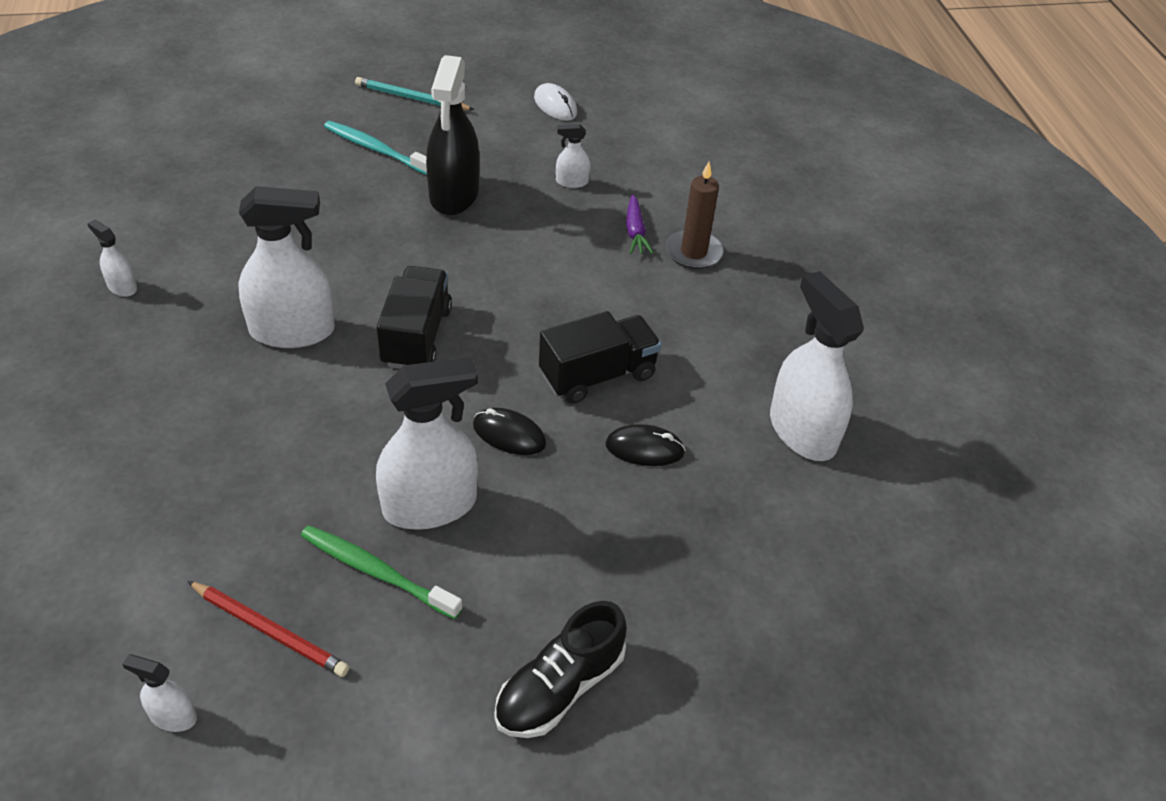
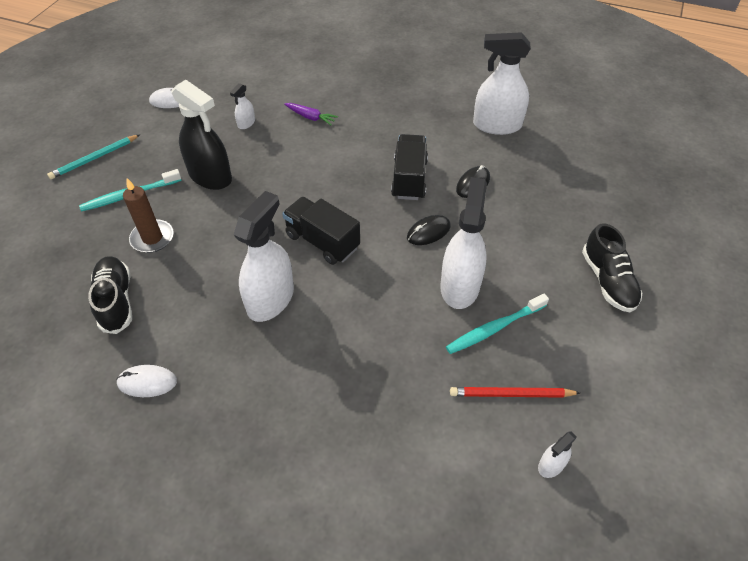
camera: 55 degrees left, 5 degrees up
white spray bottle [87,220,137,297] -> white mouse [116,365,177,397]
red pencil [187,581,349,677] -> red pencil turned 150 degrees counterclockwise [450,387,580,398]
green toothbrush [301,525,462,619] -> turquoise toothbrush [446,294,549,354]
brown candle [666,162,724,269] -> brown candle moved to [123,178,174,253]
none -> black shoe [88,256,132,334]

